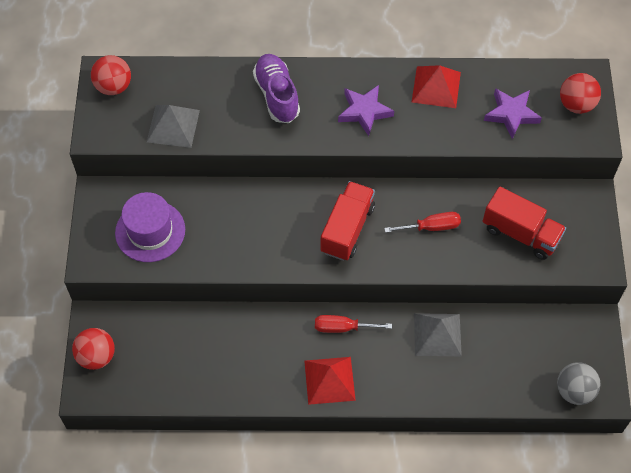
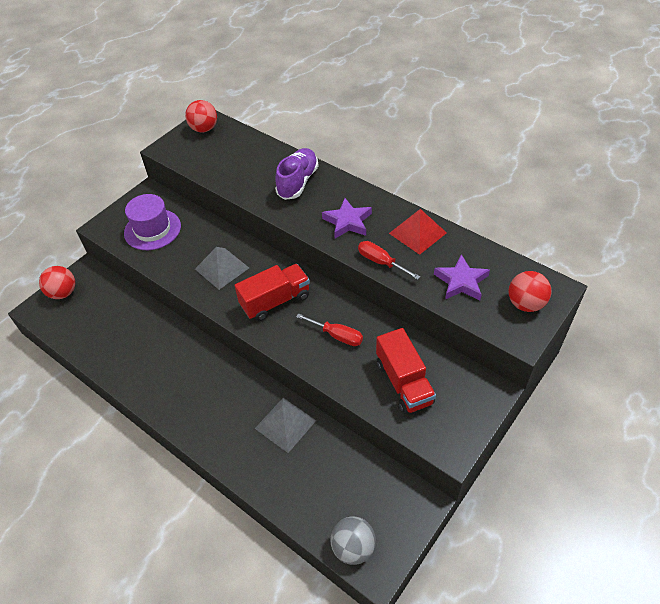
camera: 40 degrees right, 10 degrees down
grey pyramid [147,105,200,148] -> grey pyramid moved to [195,247,249,290]
red pyramid [304,357,356,405] -> none
red screwdriver [315,315,392,333] -> red screwdriver moved to [358,241,421,280]

